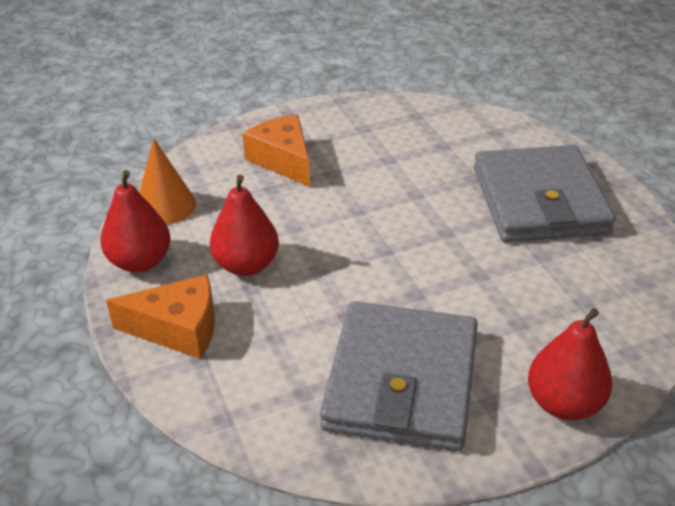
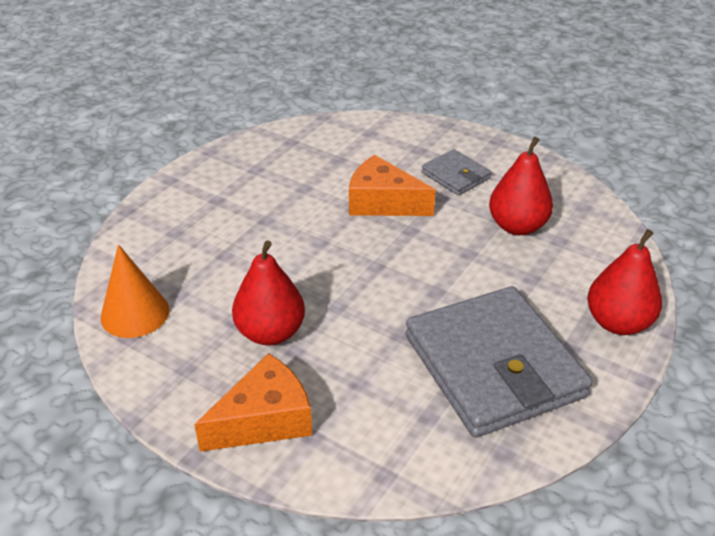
camera: 35 degrees left, 0 degrees up
red pear [101,170,171,273] -> red pear moved to [489,137,553,235]
orange cheese [243,114,310,187] -> orange cheese moved to [349,155,436,216]
grey wallet [474,145,616,242] -> grey wallet [422,149,491,195], size x0.47

